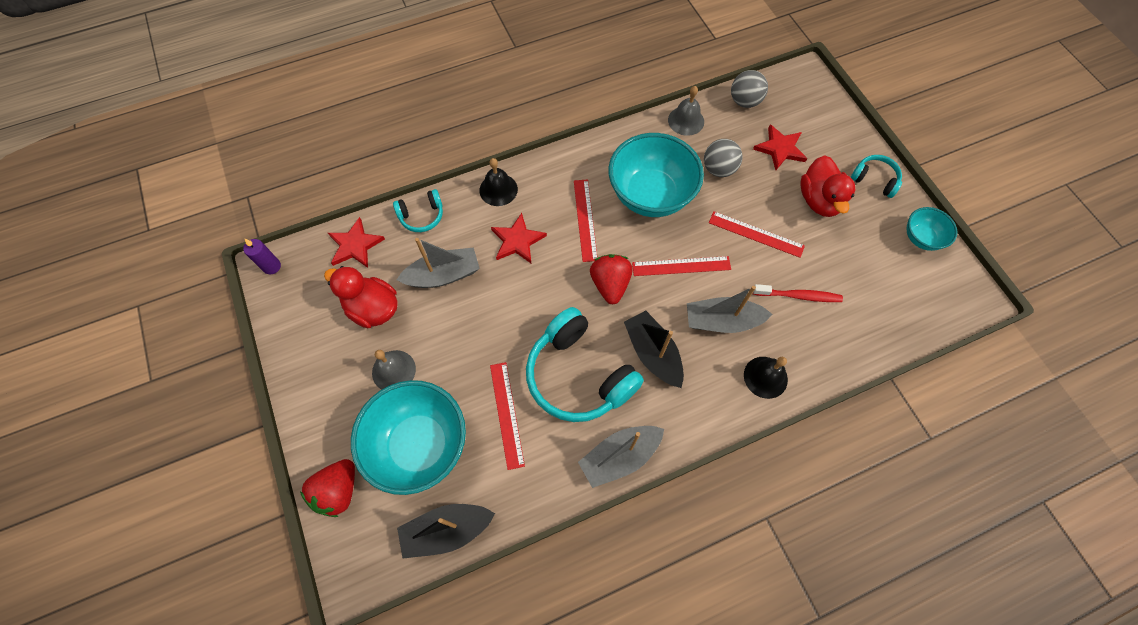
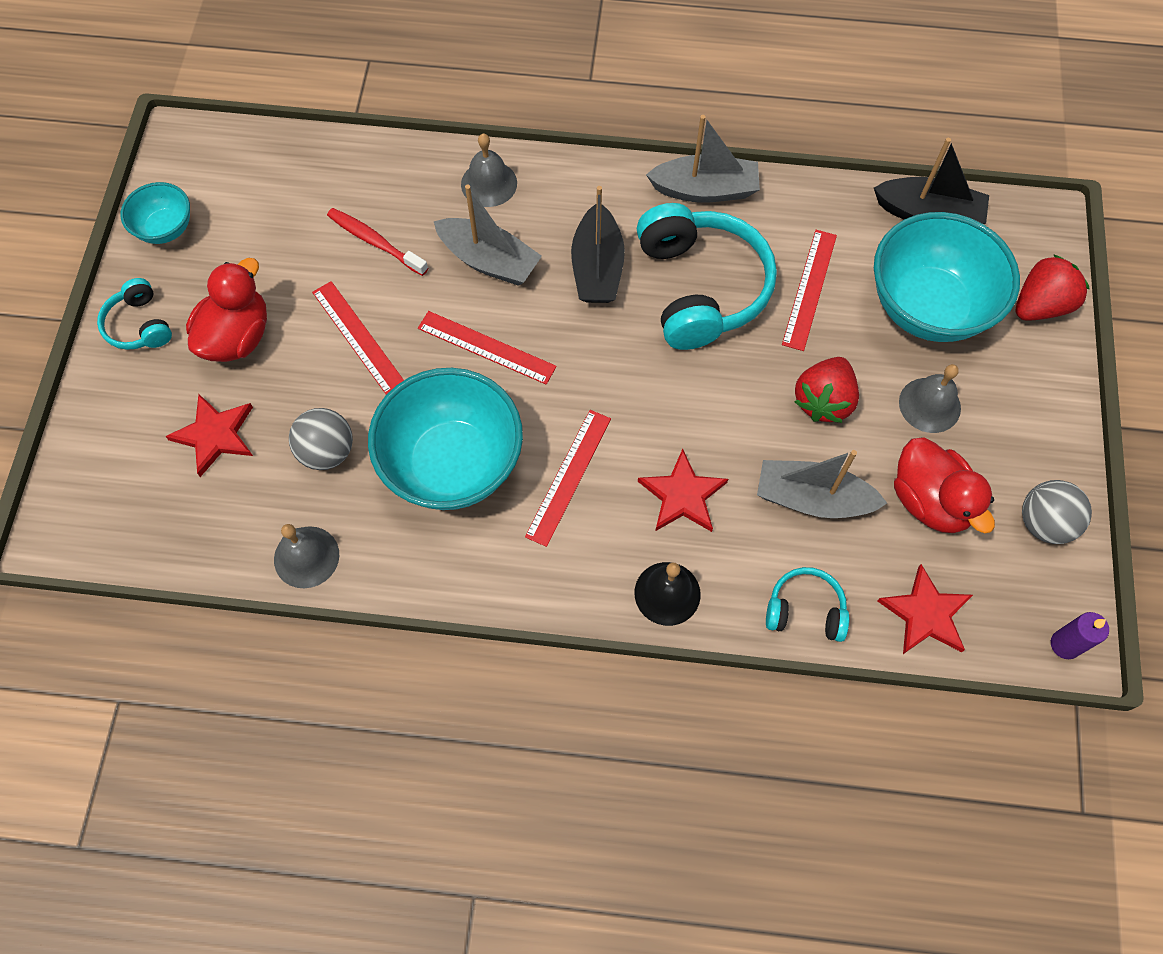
camera: 150 degrees left, 0 degrees up
red strawberry [590,254,633,304] -> red strawberry moved to [795,357,859,423]
grey ball [731,70,768,108] -> grey ball moved to [1022,480,1092,544]
black bell [744,357,788,399] -> grey bell [461,134,517,207]

